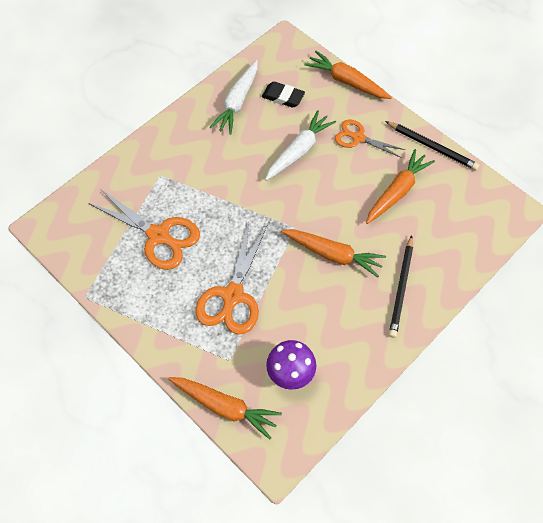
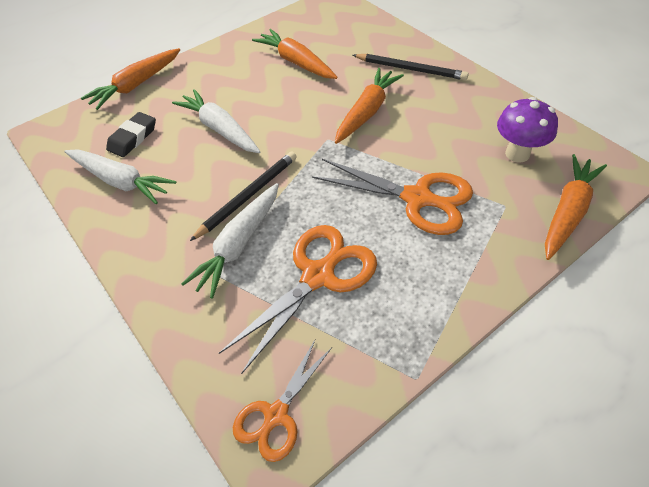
camera: 80 degrees left, 10 degrees down
orange scissors [335,120,405,158] -> orange scissors moved to [233,339,332,462]
black pencil [385,121,479,170] -> black pencil moved to [190,152,297,241]
none -> white carrot [181,183,279,299]

